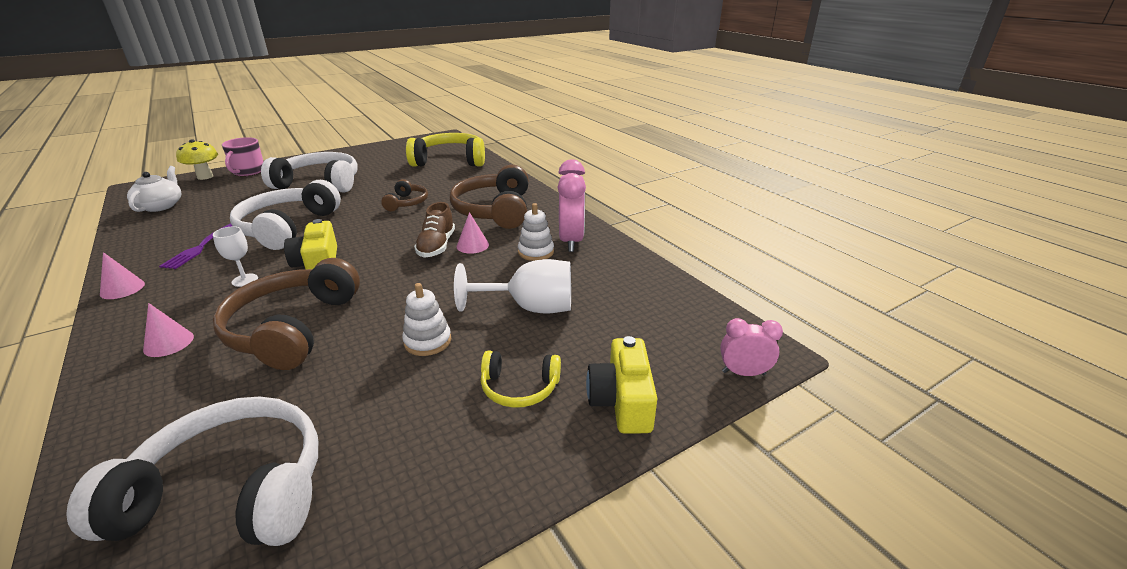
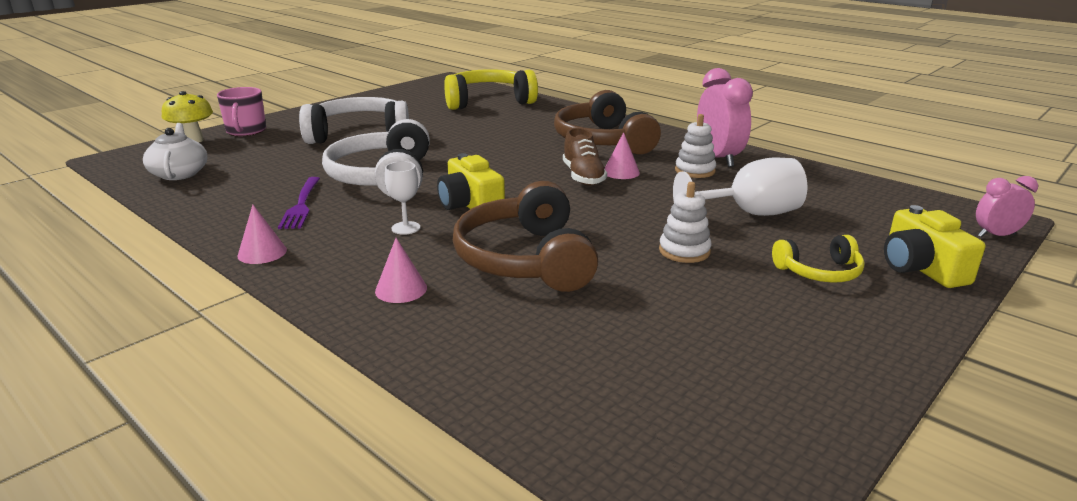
camera: 15 degrees left, 5 degrees down
white headphones [66,397,318,546] -> none
brown headphones [381,179,428,211] -> none

